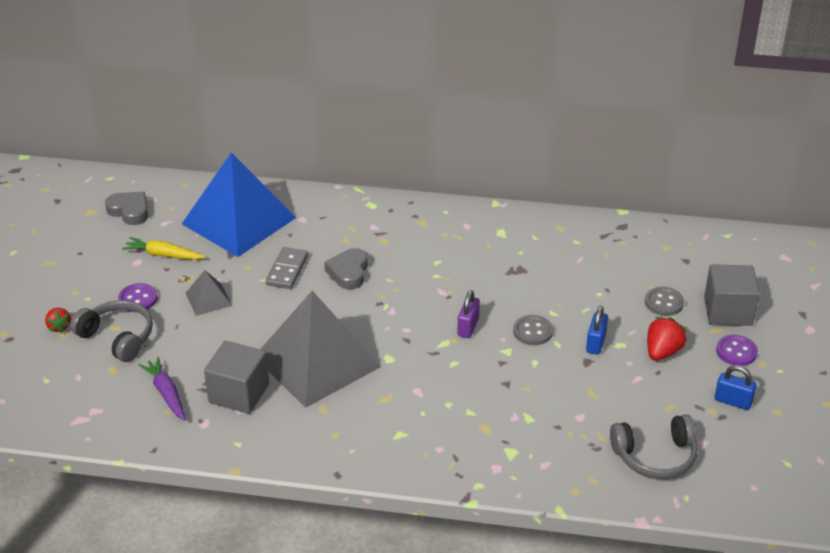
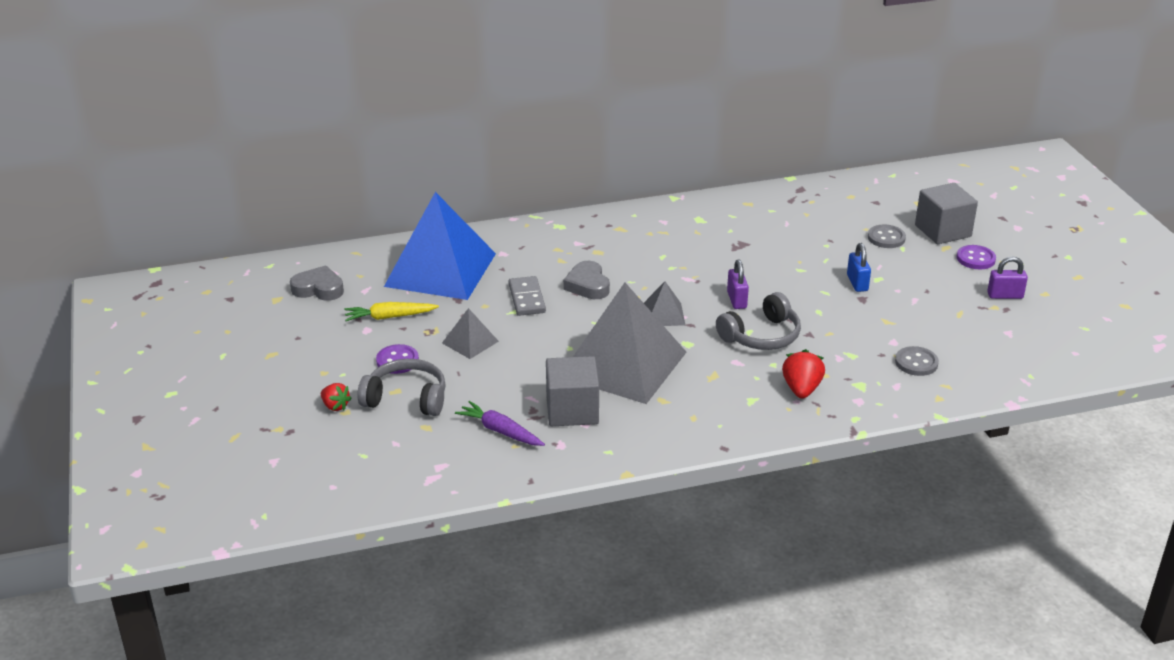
camera: 25 degrees left, 5 degrees down
grey button [513,315,553,345] -> grey button moved to [895,346,939,376]
grey headphones [610,415,698,479] -> grey headphones moved to [716,292,801,350]
red strawberry [647,317,687,361] -> red strawberry moved to [782,349,825,399]
blue padlock [715,365,756,410] -> purple padlock [987,256,1028,299]
none -> grey pyramid [644,281,685,326]

